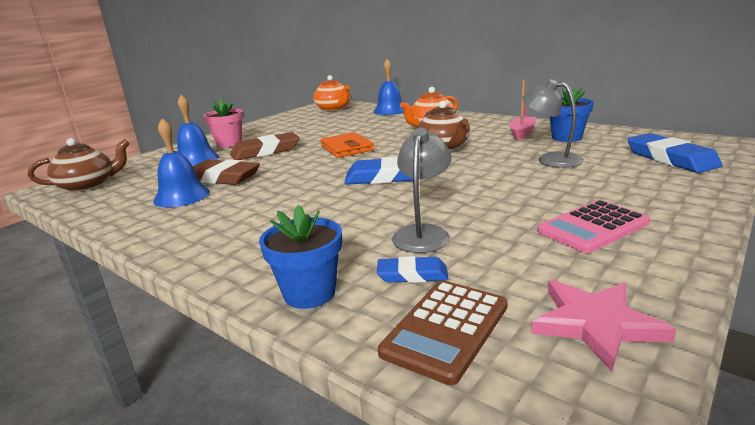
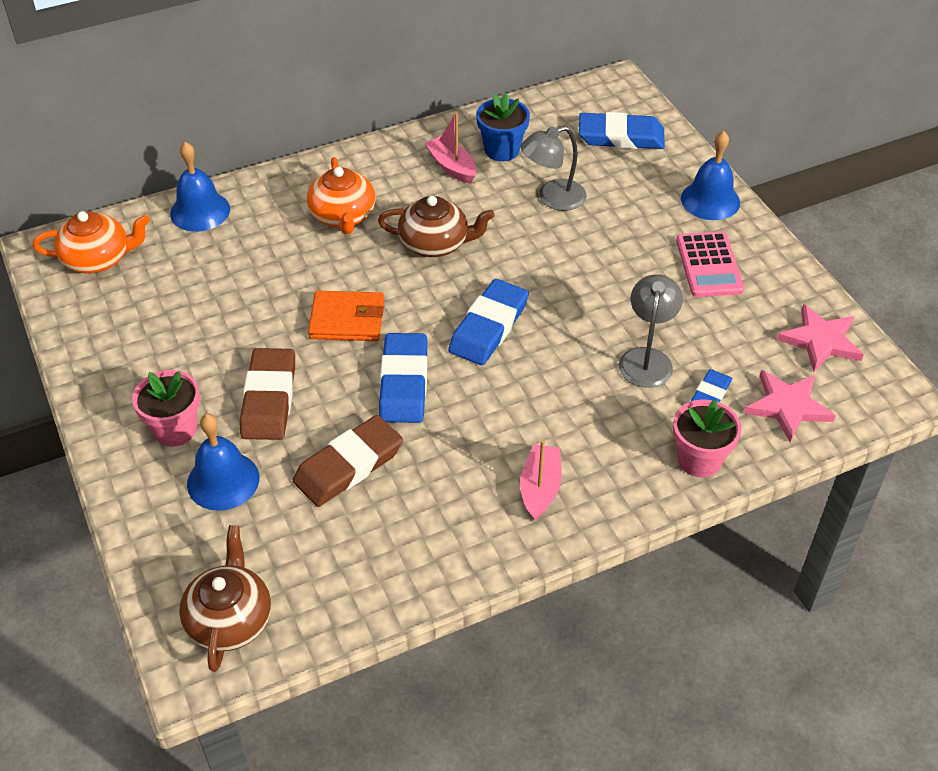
camera: 65 degrees left, 25 degrees up
blue bell [153,118,210,207] -> blue bell moved to [681,131,740,220]
blue flower pot [259,205,342,309] -> pink flower pot [673,399,741,477]
brown calculator [378,280,508,385] -> pink star [744,370,836,442]
grey lamp [392,128,451,253] -> grey lamp turned 60 degrees clockwise [619,274,683,388]
none -> blue eraser [379,333,427,423]
none -> pink boat [520,440,562,521]

